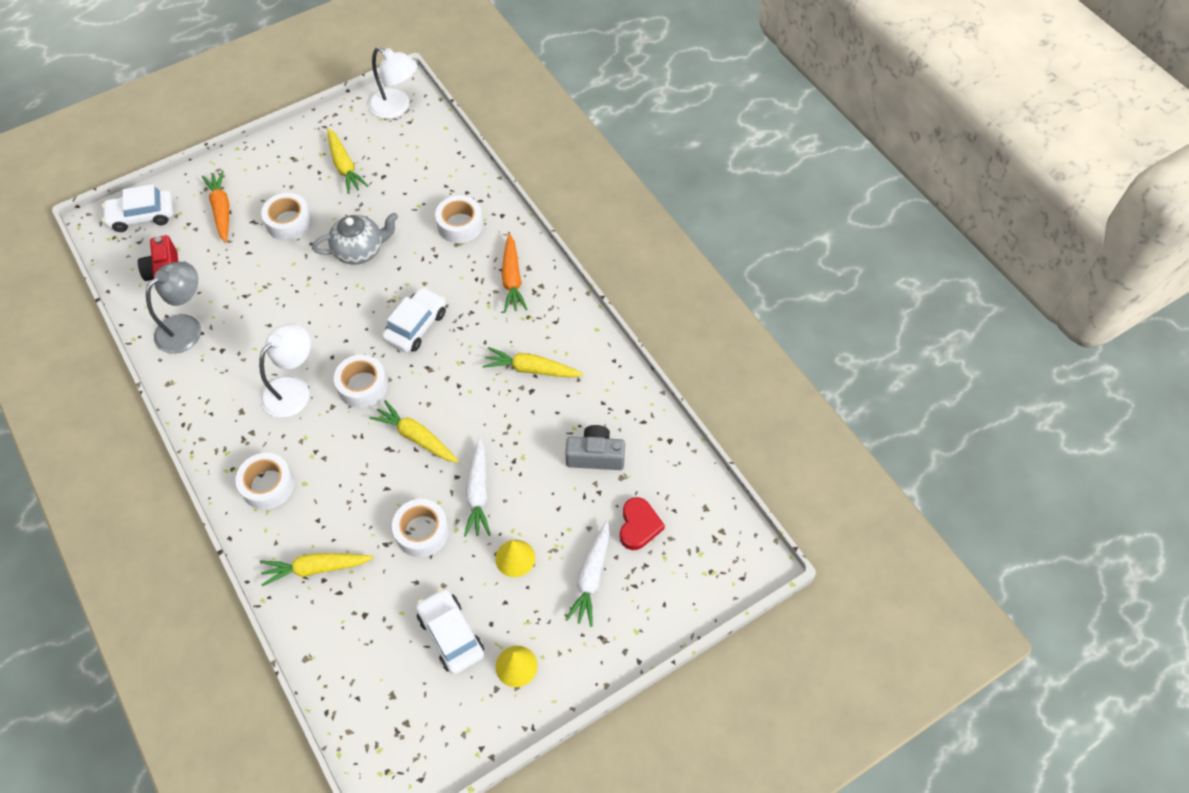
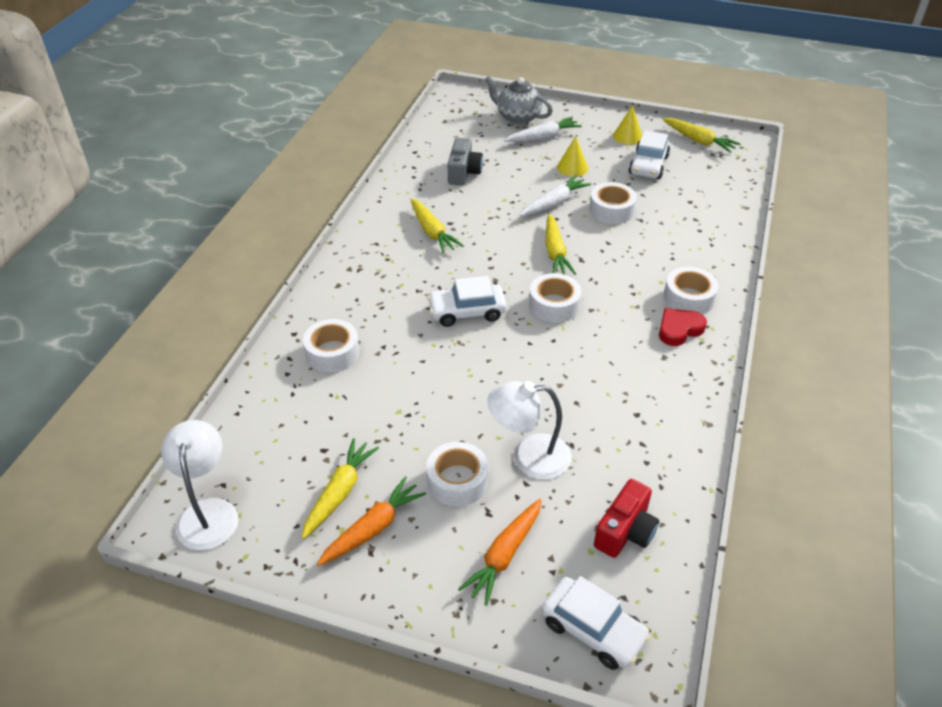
camera: 130 degrees left, 15 degrees down
grey lamp [146,262,201,354] -> none
white lamp [259,323,311,418] -> white lamp moved to [487,381,571,480]
yellow carrot [261,553,374,586] -> yellow carrot moved to [663,118,740,153]
grey teapot [312,213,398,265] -> grey teapot moved to [485,76,553,124]
orange carrot [502,233,528,312] -> orange carrot moved to [317,476,426,566]
grey camera [565,425,625,470] -> grey camera turned 135 degrees counterclockwise [447,138,483,185]
red heart [620,497,665,550] -> red heart moved to [659,308,707,346]

